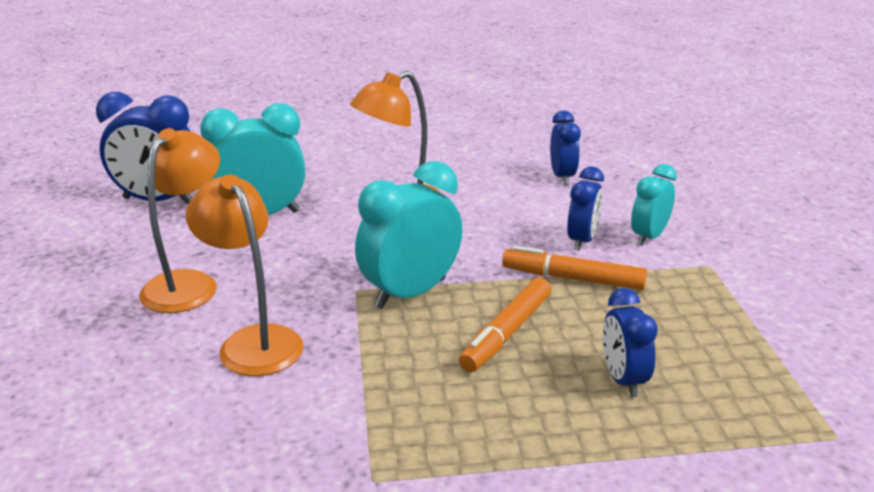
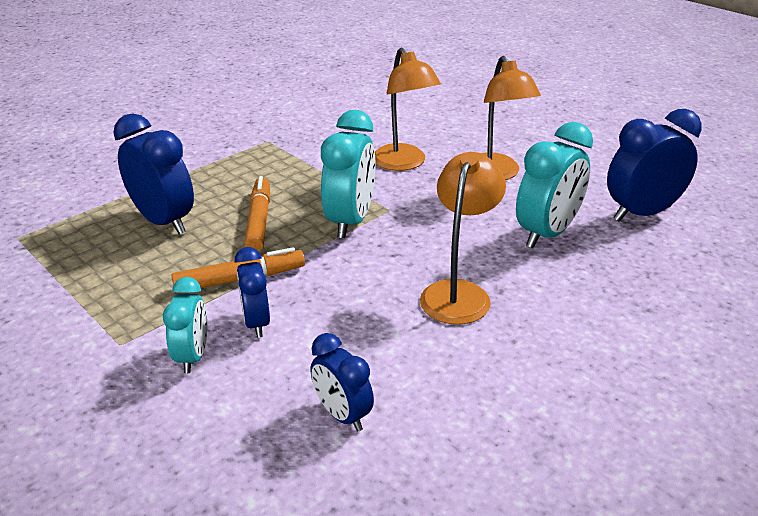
camera: 145 degrees right, 5 degrees up
orange lamp [186,175,304,376] -> orange lamp turned 45 degrees clockwise [375,48,441,171]
blue clock [603,288,658,397] -> blue clock [113,113,194,234], size x1.66

